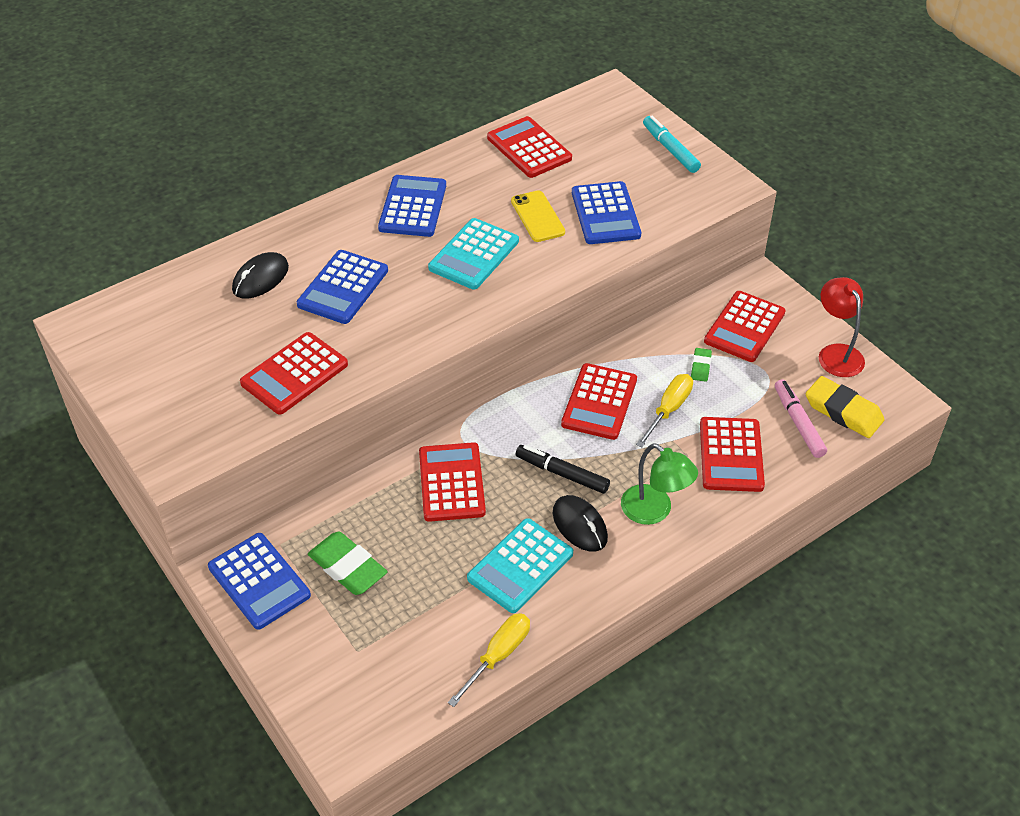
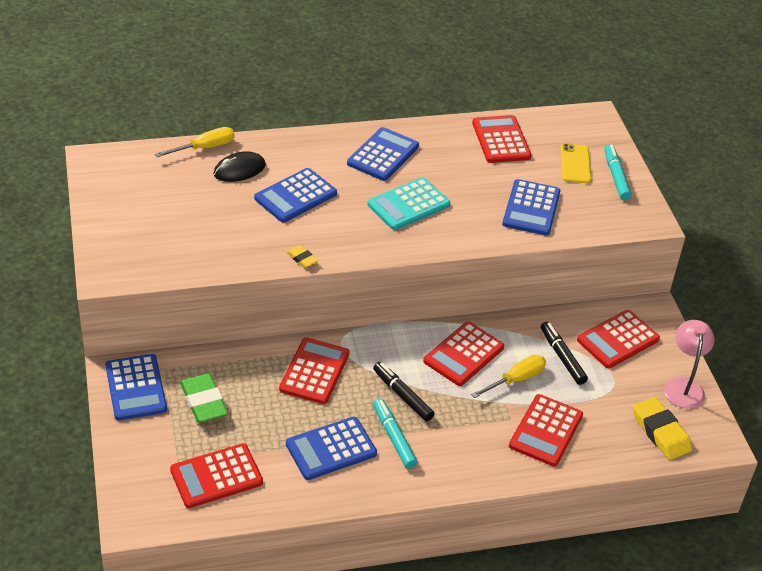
camera: 20 degrees right, 5 degrees down
red calculator [240,332,348,414] -> red calculator moved to [170,443,263,508]
yellow screwdriver [448,613,530,707] -> yellow screwdriver moved to [155,127,234,157]
turquoise calculator [467,518,573,613] -> blue calculator [286,417,377,480]
yellow phone [511,190,565,242] -> yellow phone moved to [560,143,591,183]
black mouse [553,495,608,552] -> turquoise marker [373,398,417,469]
green lamp [621,443,698,525] -> none
green eraser [691,348,712,382] -> black marker [541,322,588,385]
pink marker [775,379,827,458] -> none
red lamp [819,277,865,377] -> pink lamp [664,320,715,409]
none -> yellow eraser [287,245,318,268]

